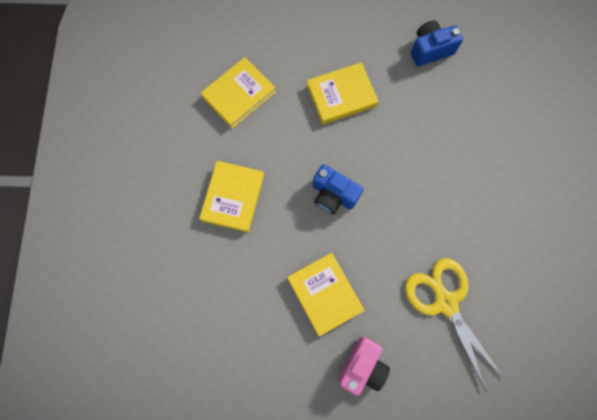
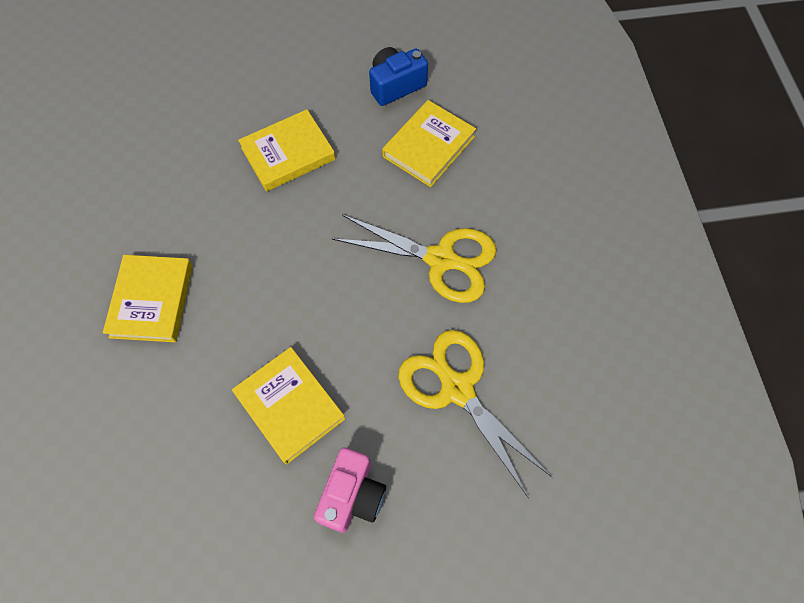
camera: 10 degrees left, 10 degrees down
yellow book [201,57,276,129] -> yellow book moved to [382,100,476,187]
blue camera [313,164,363,214] -> none
none -> yellow scissors [332,215,497,303]

